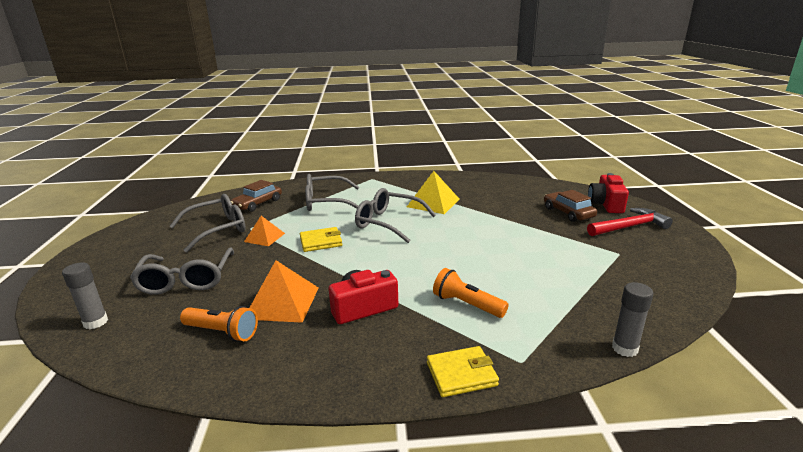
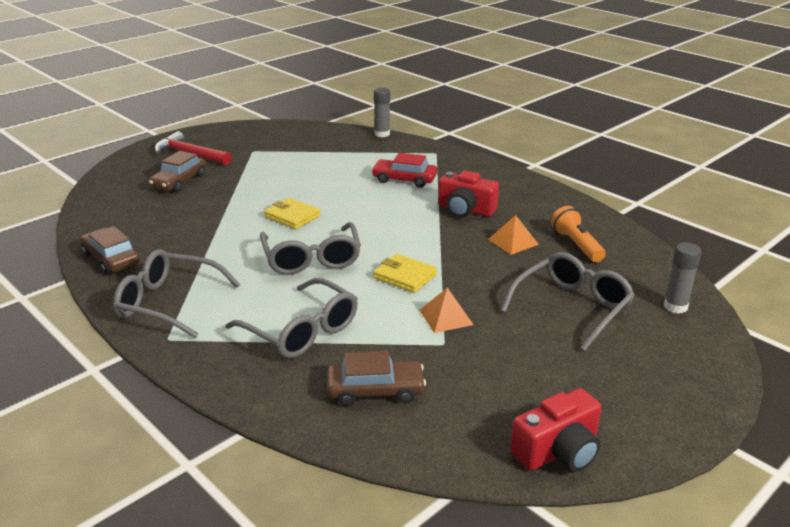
camera: 130 degrees left, 5 degrees up
grey glasses [169,194,245,253] -> grey glasses moved to [113,249,240,338]
orange pyramid [250,260,318,323] -> orange pyramid [488,215,539,255], size x0.63
yellow pyramid [407,171,459,214] -> none
yellow wallet [427,346,499,397] -> yellow wallet moved to [264,198,321,229]
orange flashlight [433,268,509,318] -> red car [371,153,437,188]
red camera [588,173,629,213] -> red camera moved to [510,388,602,472]
none -> brown car [80,226,140,274]

